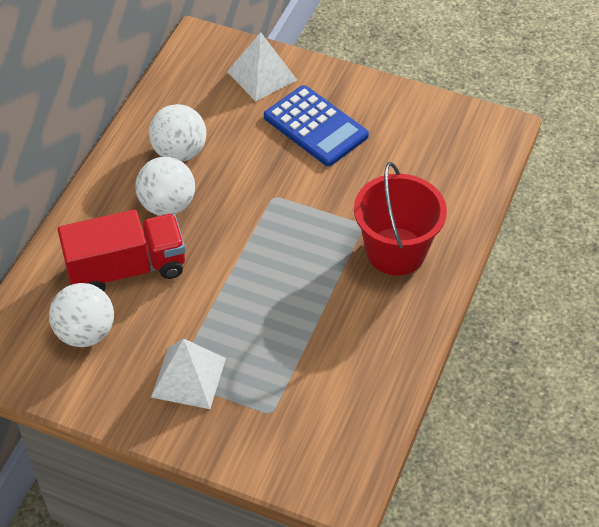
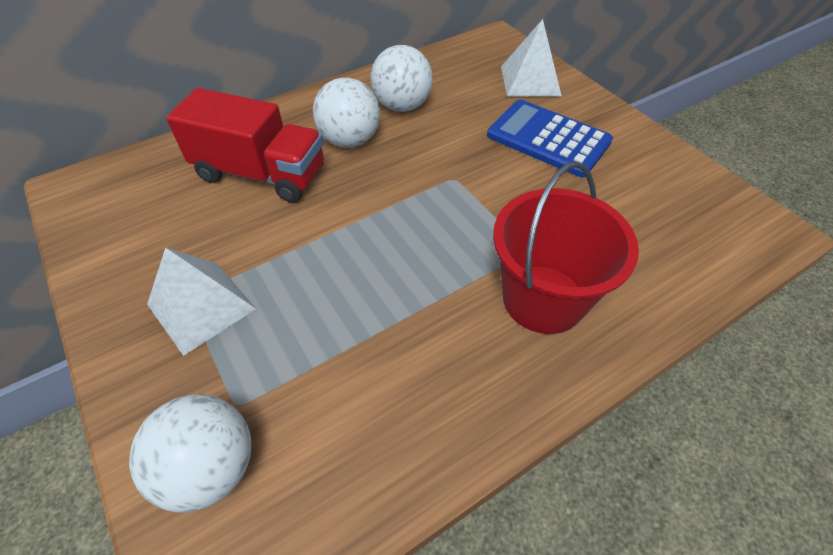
camera: 35 degrees right, 0 degrees up
white ball [49,283,114,347] -> white ball moved to [129,394,251,513]
blue calculator [264,85,369,166] -> blue calculator turned 135 degrees clockwise [487,100,613,177]

